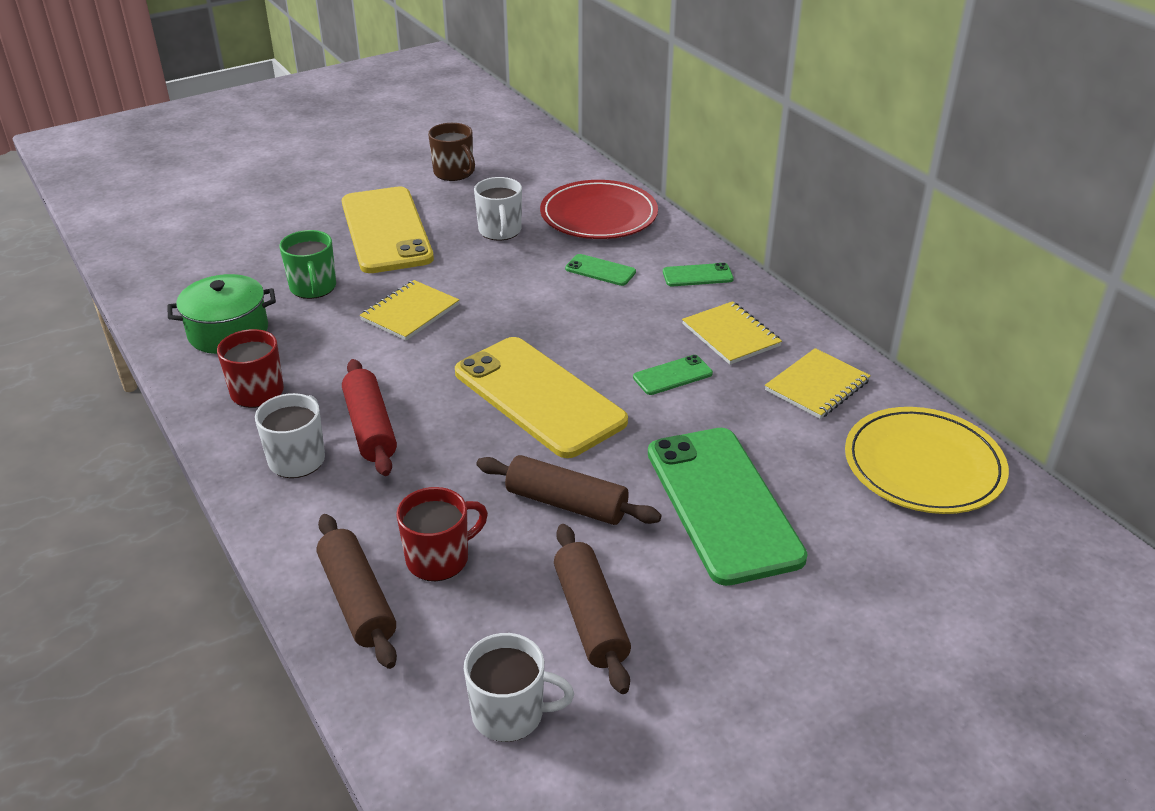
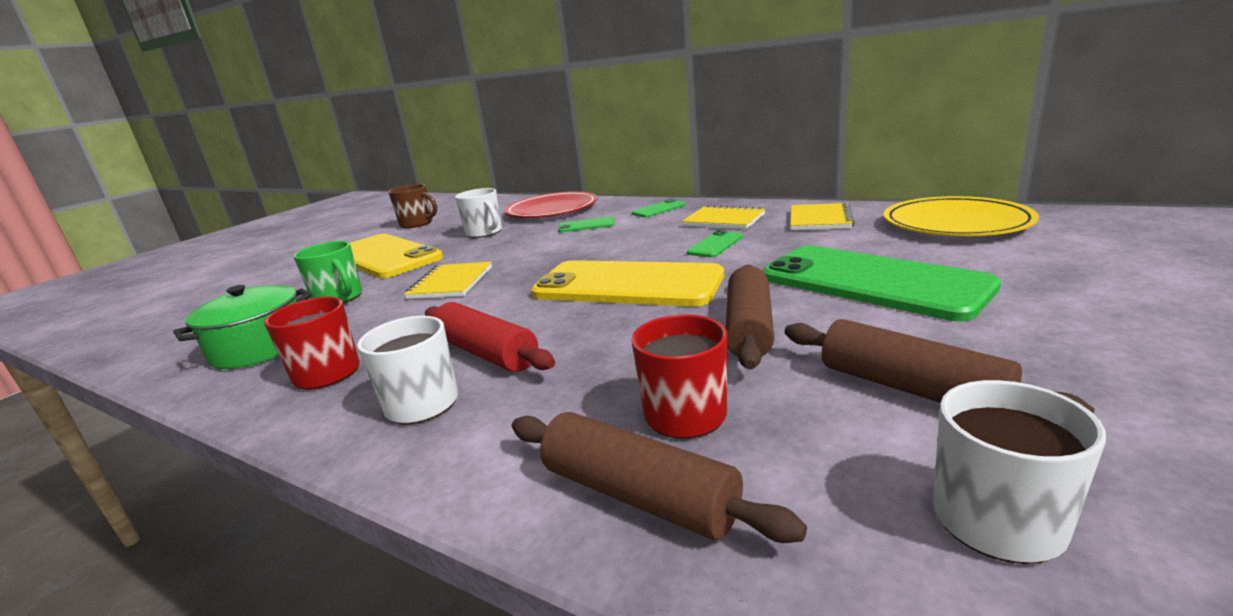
camera: 25 degrees left, 15 degrees down
brown rolling pin [477,455,661,525] -> brown rolling pin turned 75 degrees counterclockwise [726,265,774,369]

